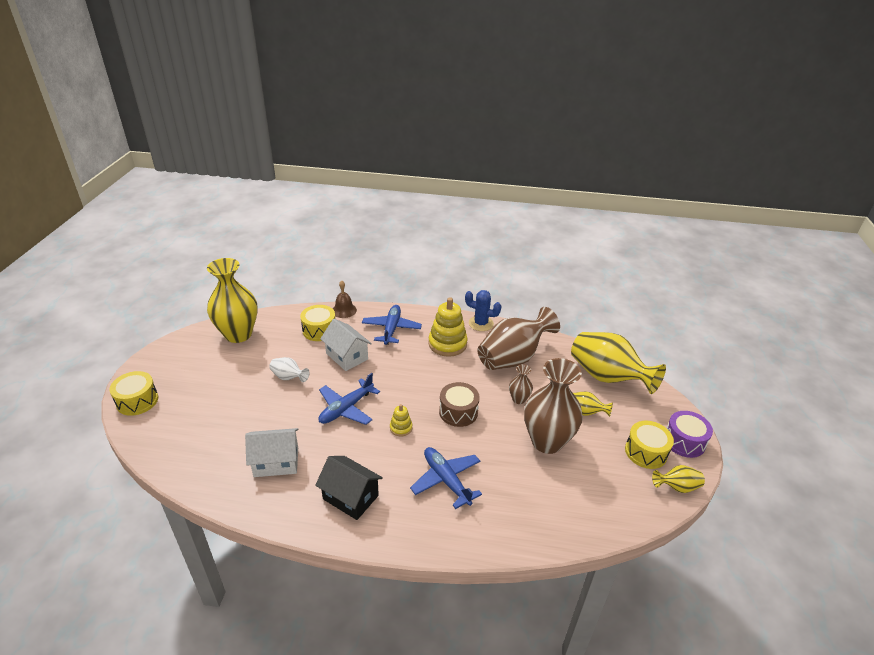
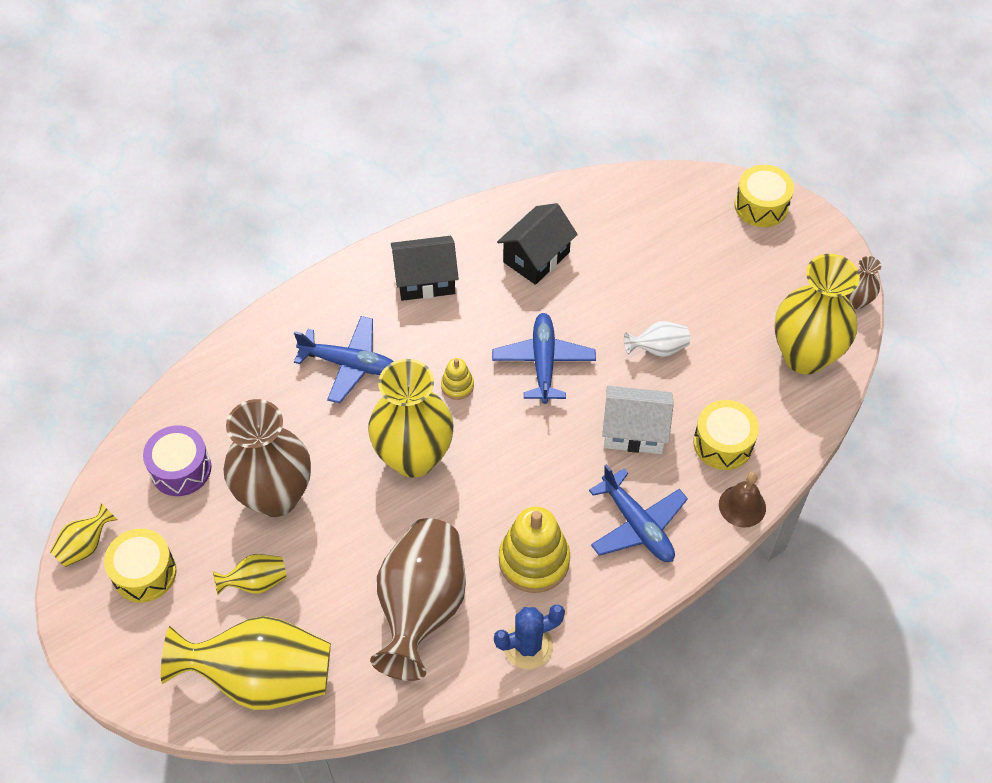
camera: 140 degrees right, 20 degrees up
white house [245,428,298,477] -> black house [497,203,578,285]
brown drum [439,382,480,427] -> yellow vase [368,359,454,478]
brown vase [509,364,533,404] -> brown vase moved to [845,256,881,309]
purple drum [667,411,713,458] -> purple drum moved to [143,425,211,496]

